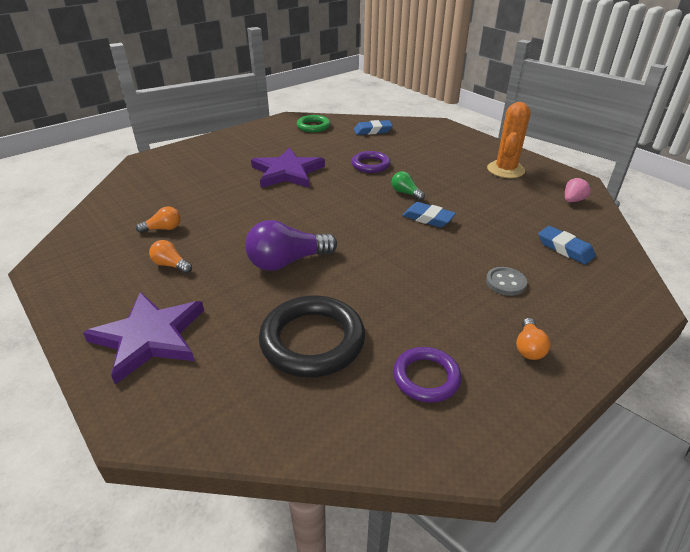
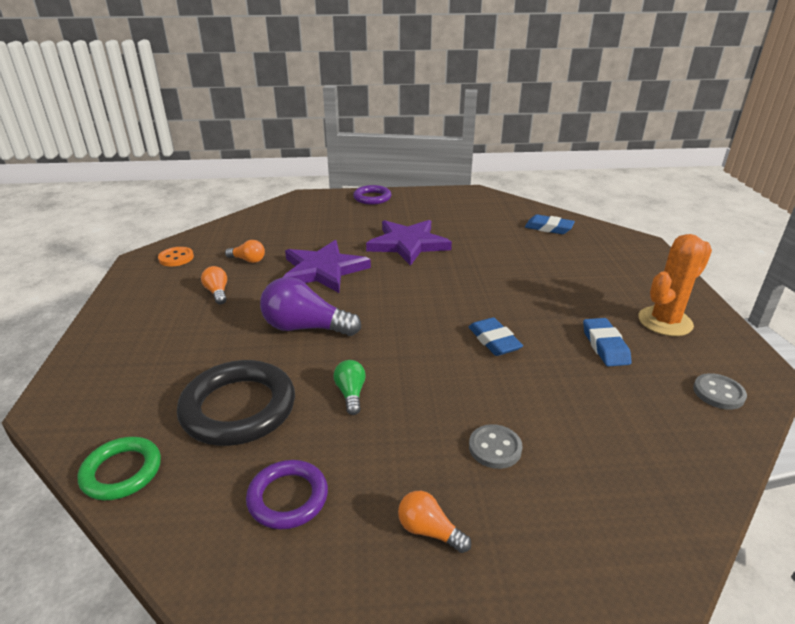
camera: 35 degrees right, 5 degrees down
purple star [83,292,204,385] -> purple star moved to [283,240,371,293]
green ring [297,115,331,132] -> green ring moved to [78,437,161,500]
purple ring [351,151,390,173] -> purple ring moved to [353,185,391,205]
green light bulb [392,171,425,201] -> green light bulb moved to [334,360,366,415]
orange light bulb [516,318,550,360] -> orange light bulb turned 75 degrees clockwise [398,491,471,553]
blue eraser [538,226,596,264] -> blue eraser moved to [583,318,632,367]
pink strawberry [565,177,591,202] -> grey button [693,373,747,410]
none -> orange button [158,247,194,266]

